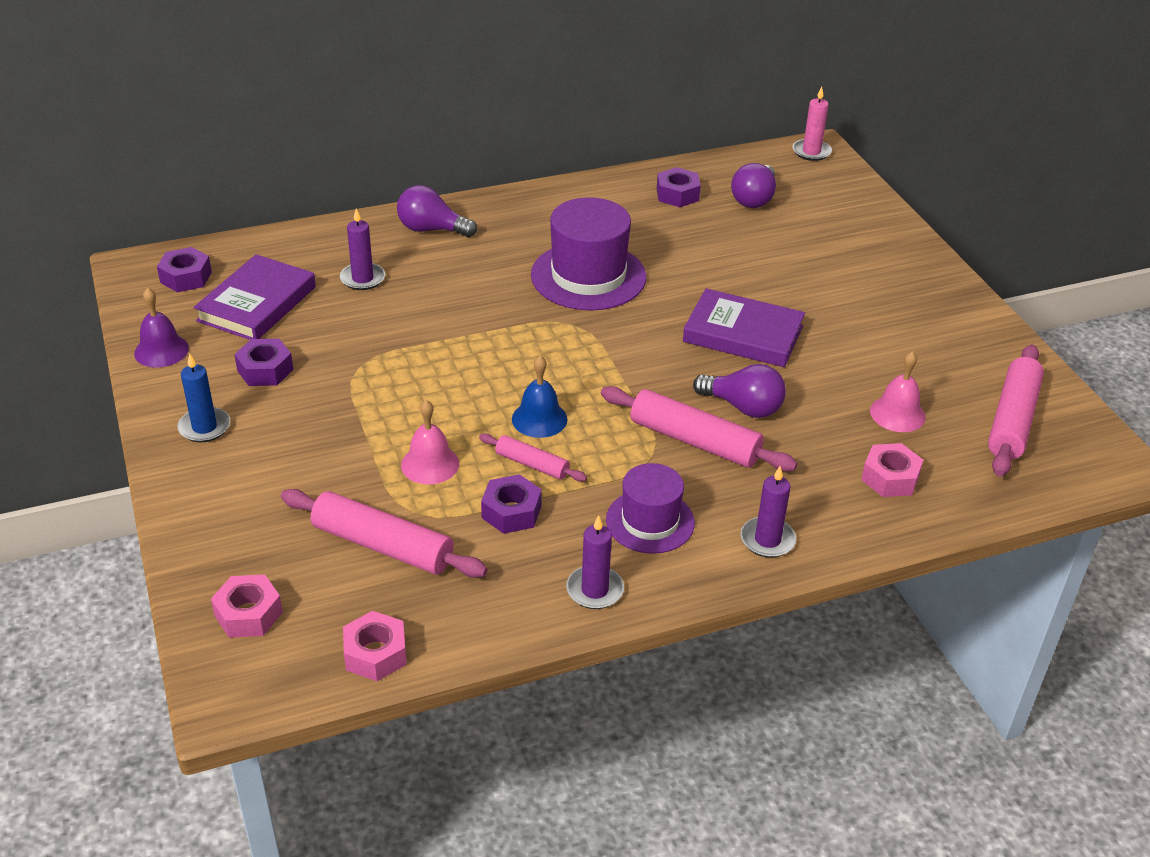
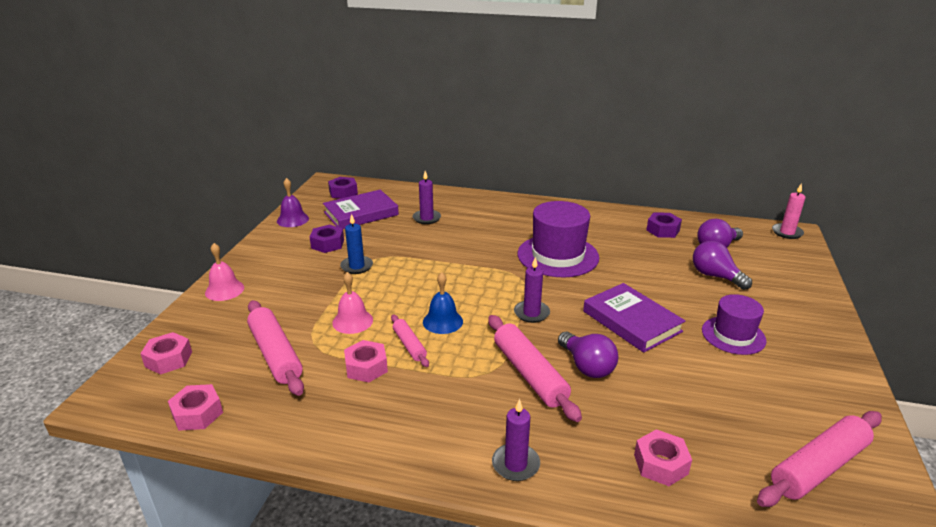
camera: 35 degrees right, 10 degrees down
blue candle [177,353,230,442] -> blue candle moved to [340,214,373,274]
purple light bulb [397,185,477,237] -> purple light bulb moved to [693,241,752,290]
purple nut [481,474,542,534] -> pink nut [344,340,388,382]
purple candle [566,515,624,609] -> purple candle moved to [514,257,550,323]
purple hat [606,463,695,554] -> purple hat moved to [702,294,767,355]
pink bell [870,351,926,432] -> pink bell moved to [205,243,244,301]

